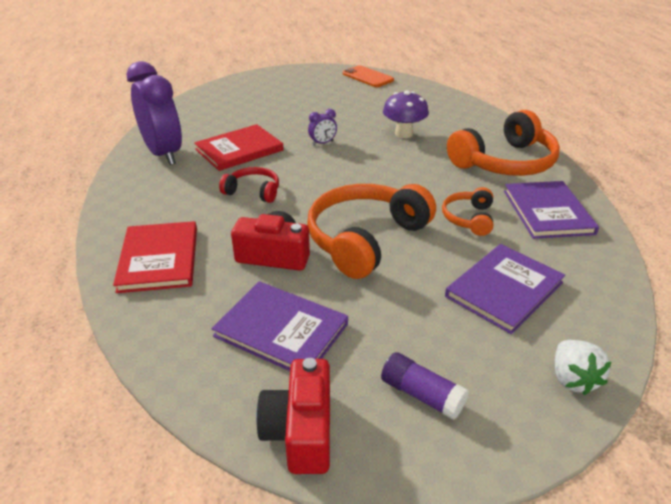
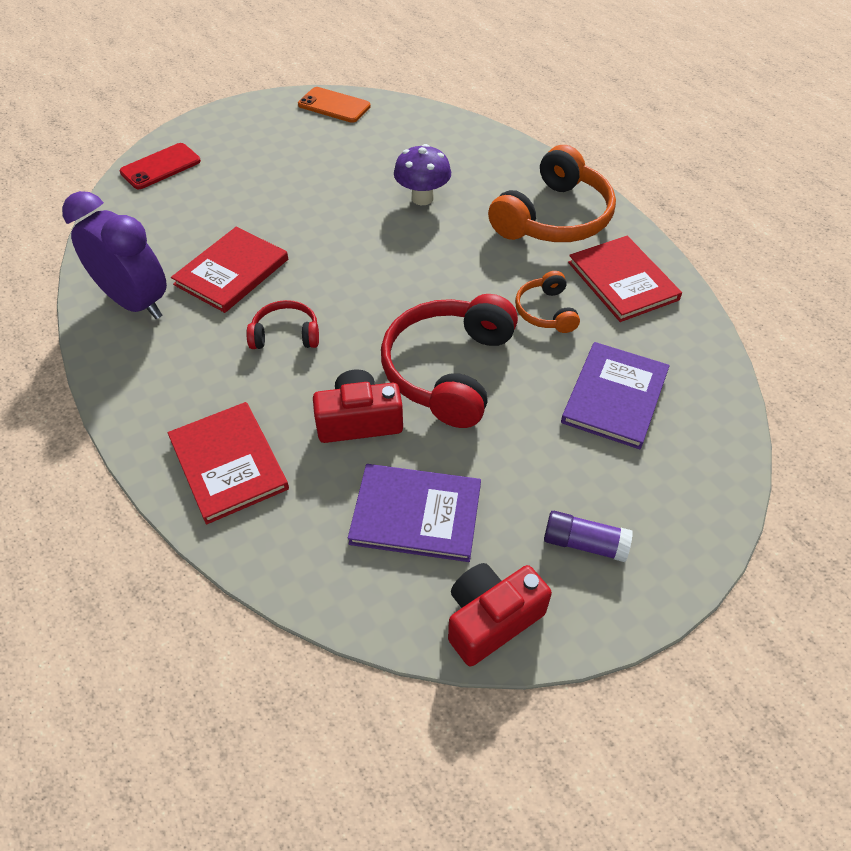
camera: 20 degrees left, 15 degrees up
red camera [256,358,330,474] -> red camera turned 75 degrees clockwise [448,563,552,666]
orange headphones [307,184,436,279] -> red headphones [381,294,518,428]
purple clock [308,109,337,145] -> none
purple book [504,181,599,239] -> red book [568,236,682,322]
white strawberry [555,340,611,395] -> none
none -> red phone [120,143,201,189]

